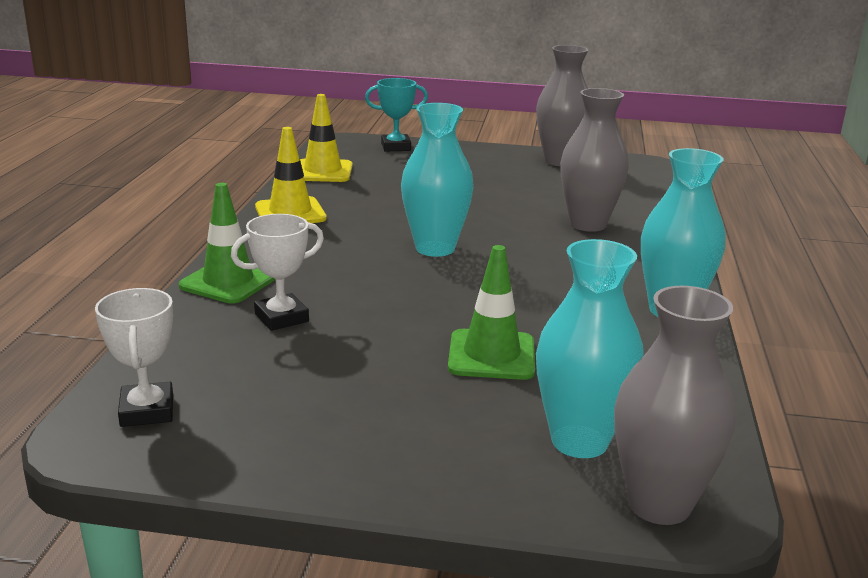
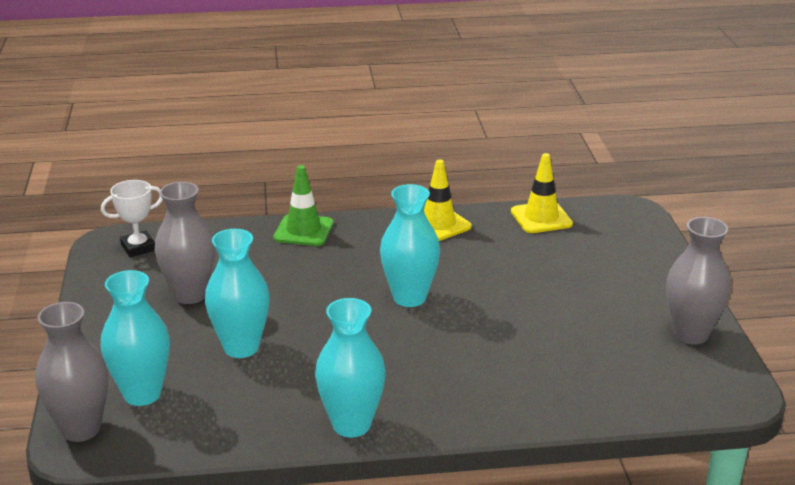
camera: 75 degrees right, 5 degrees up
white trophy [231,214,324,331] -> none
turquoise trophy [365,78,428,151] -> none
green traffic cone [448,245,535,380] -> turquoise vase [205,229,270,358]
grey vase [560,88,629,232] -> grey vase moved to [155,182,215,304]

